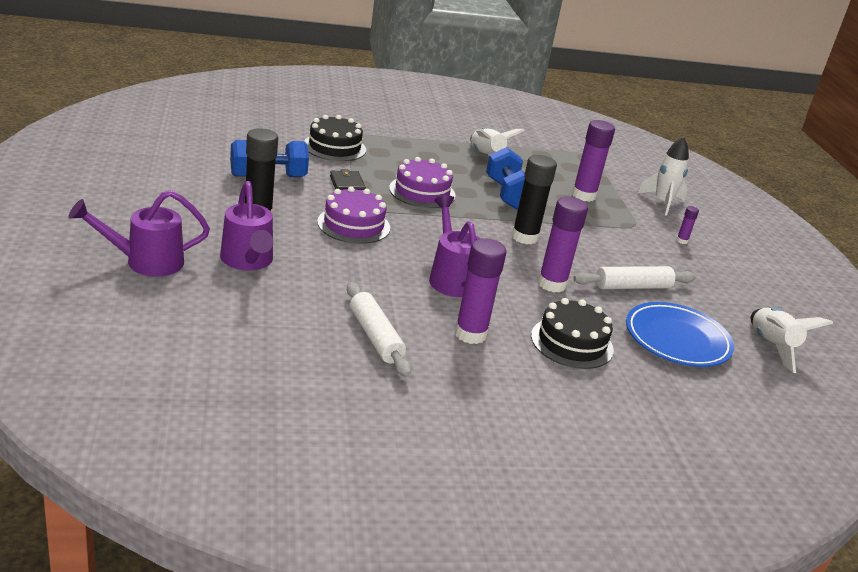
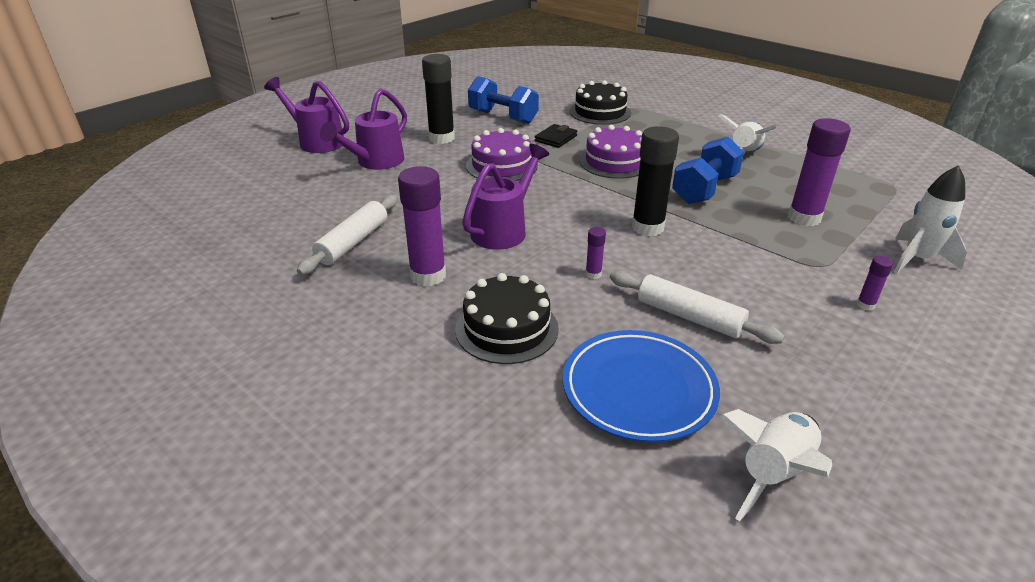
camera: 55 degrees right, 5 degrees up
purple glue stick [538,197,588,292] -> purple glue stick [585,227,606,279], size x0.46

